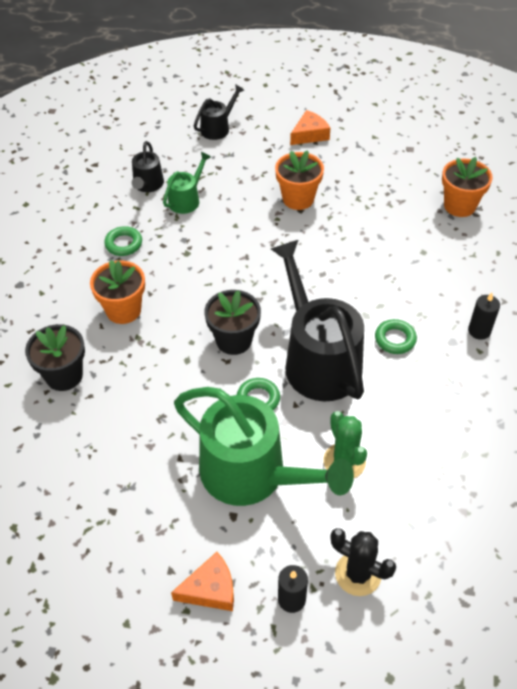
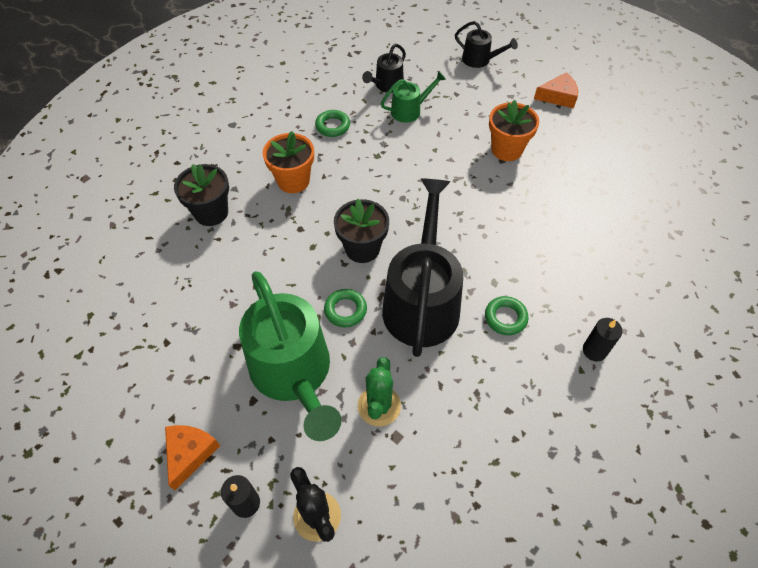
camera: 30 degrees right, 5 degrees up
orange cheese [171,552,234,611] -> orange cheese turned 90 degrees counterclockwise [165,425,220,491]
black watering can [194,84,244,140] -> black watering can turned 45 degrees clockwise [455,21,518,68]
orange flower pot [442,157,493,217] -> none

